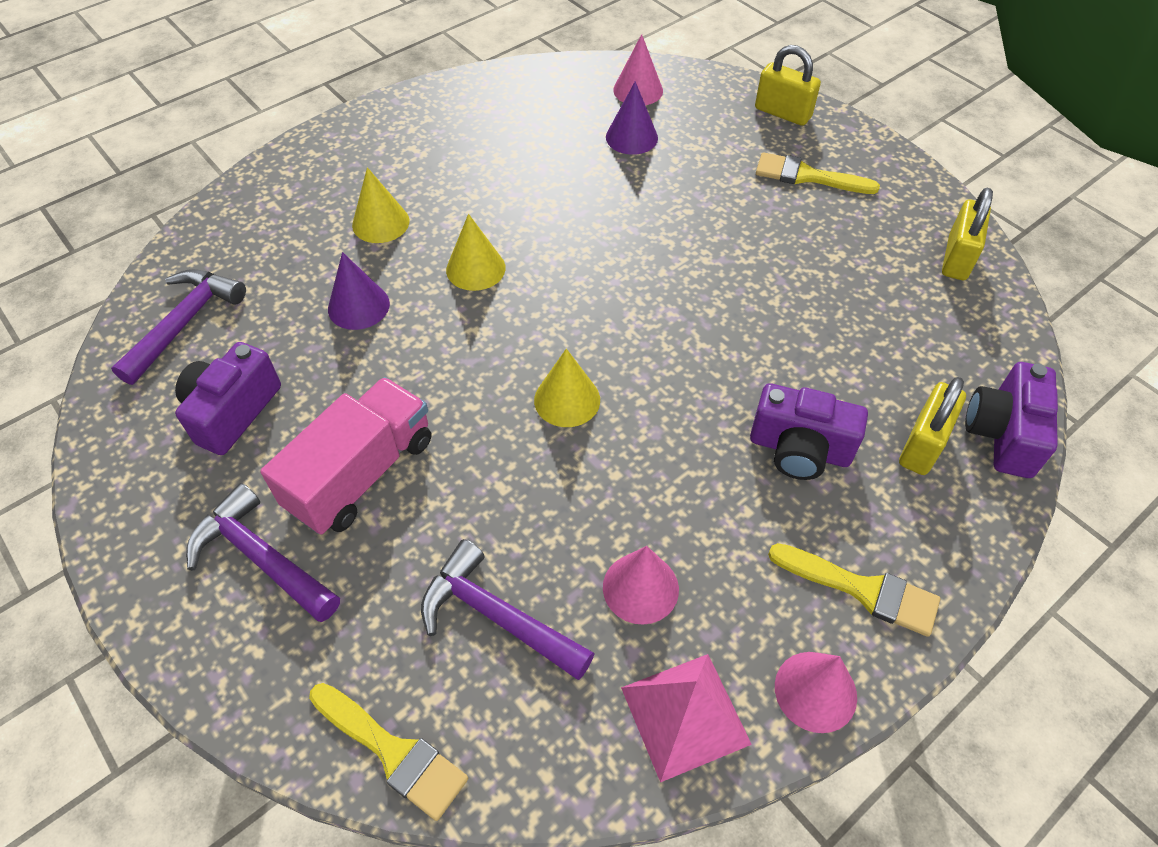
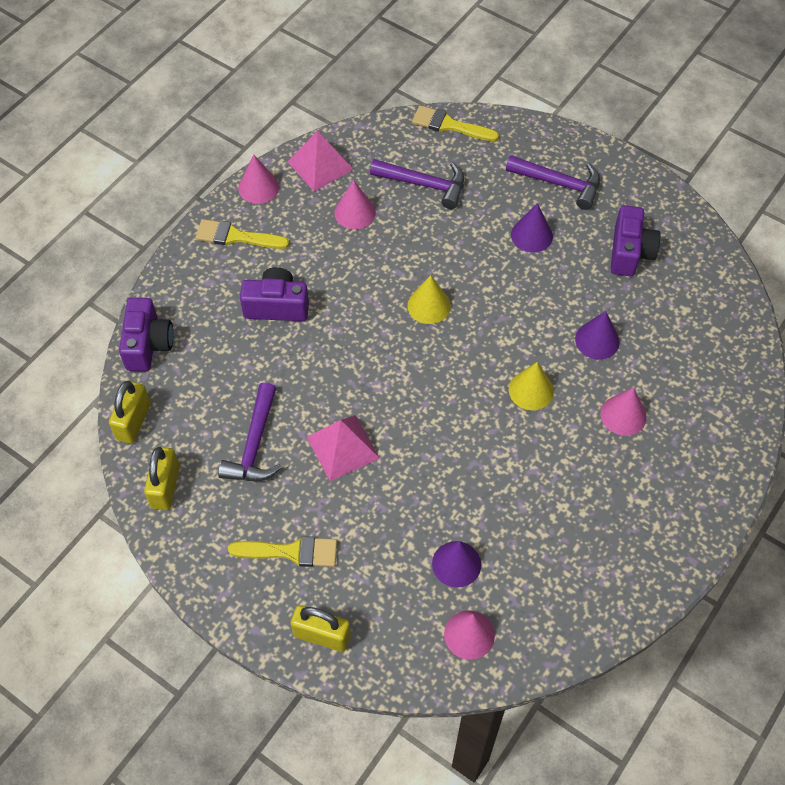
camera: 165 degrees right, 5 degrees up
purple hammer [111,269,246,385] -> purple hammer moved to [218,382,282,481]
pink truck [260,377,431,535] -> purple cone [511,203,553,253]
yellow cone [352,167,410,243] -> pink cone [601,387,647,436]
yellow padlock [899,377,966,475] -> yellow padlock moved to [109,381,151,444]
none -> pink pyramid [307,415,380,481]

